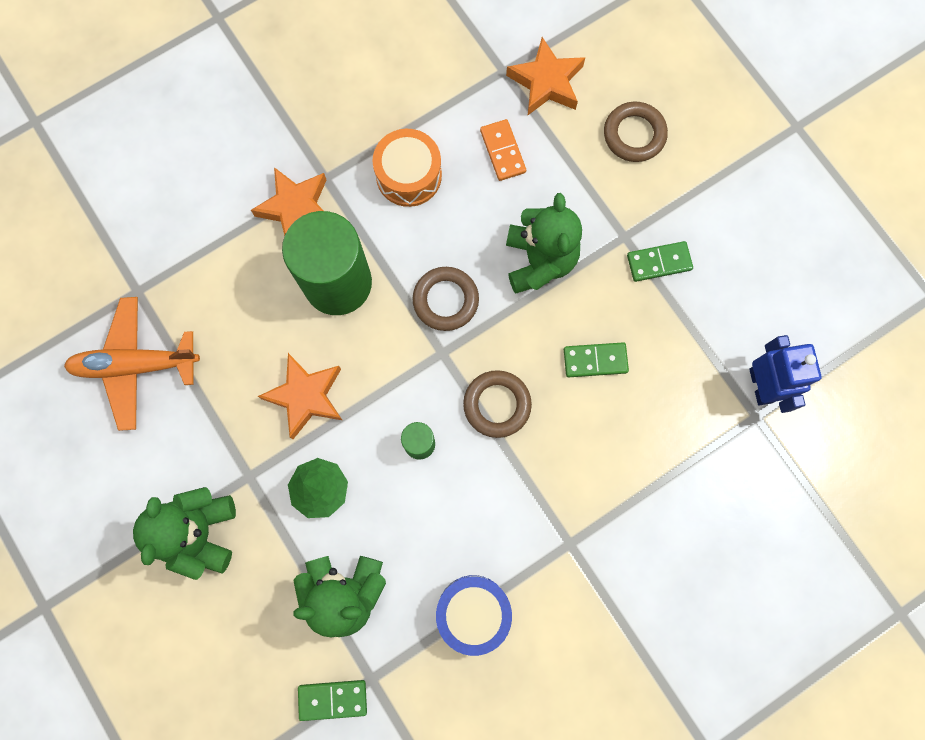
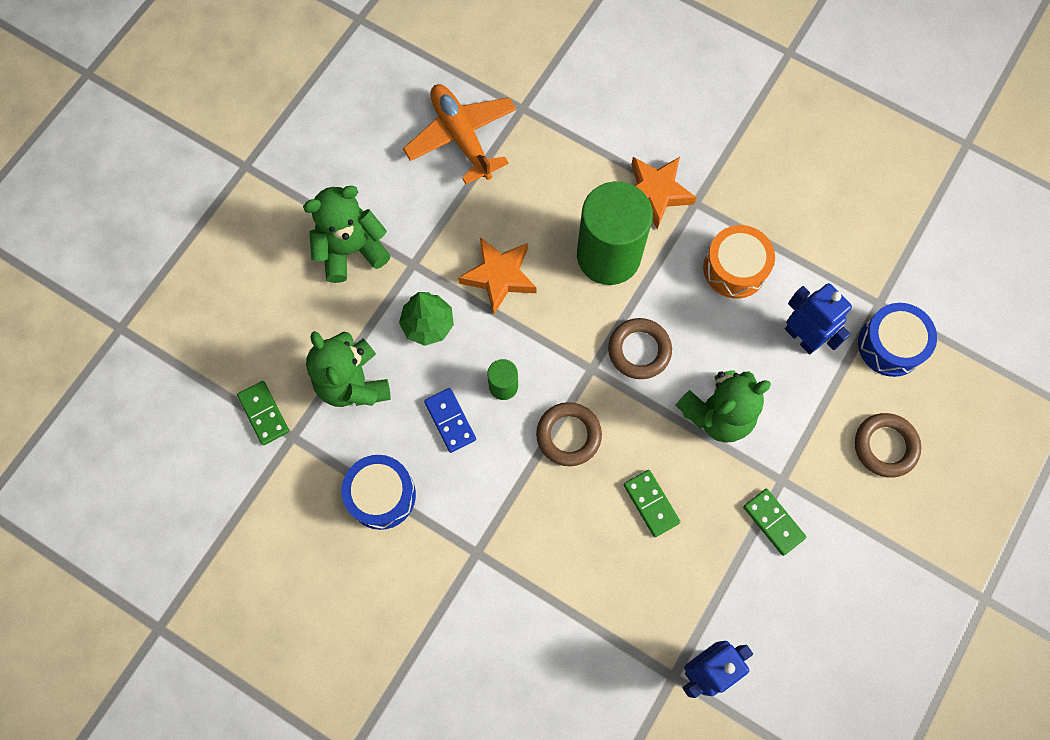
camera: 65 degrees right, 5 degrees down
orange domino [480,119,526,181] -> blue robot [785,283,852,354]
orange star [506,37,585,116] -> blue drum [858,303,937,377]
none -> blue domino [424,388,476,453]

